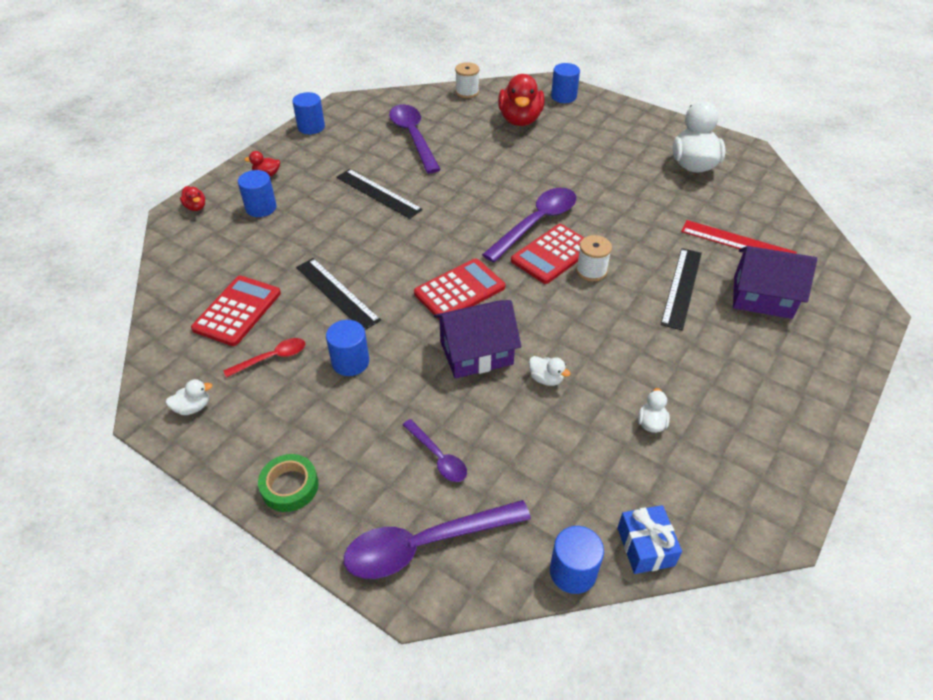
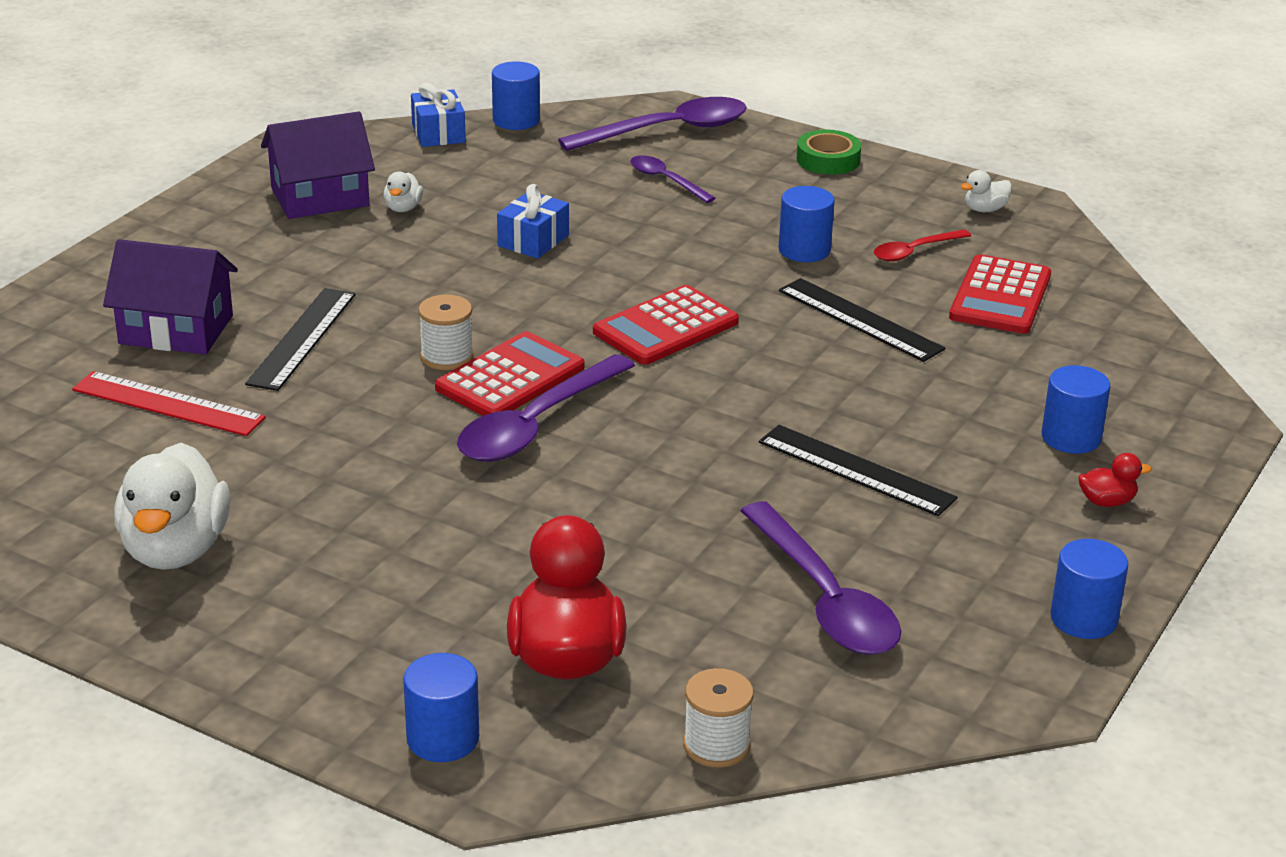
camera: 175 degrees right, 15 degrees down
red duck [180,186,205,211] -> none
purple house [434,300,521,379] -> purple house moved to [261,111,375,219]
white duck [529,356,571,386] -> blue gift [497,184,569,259]

